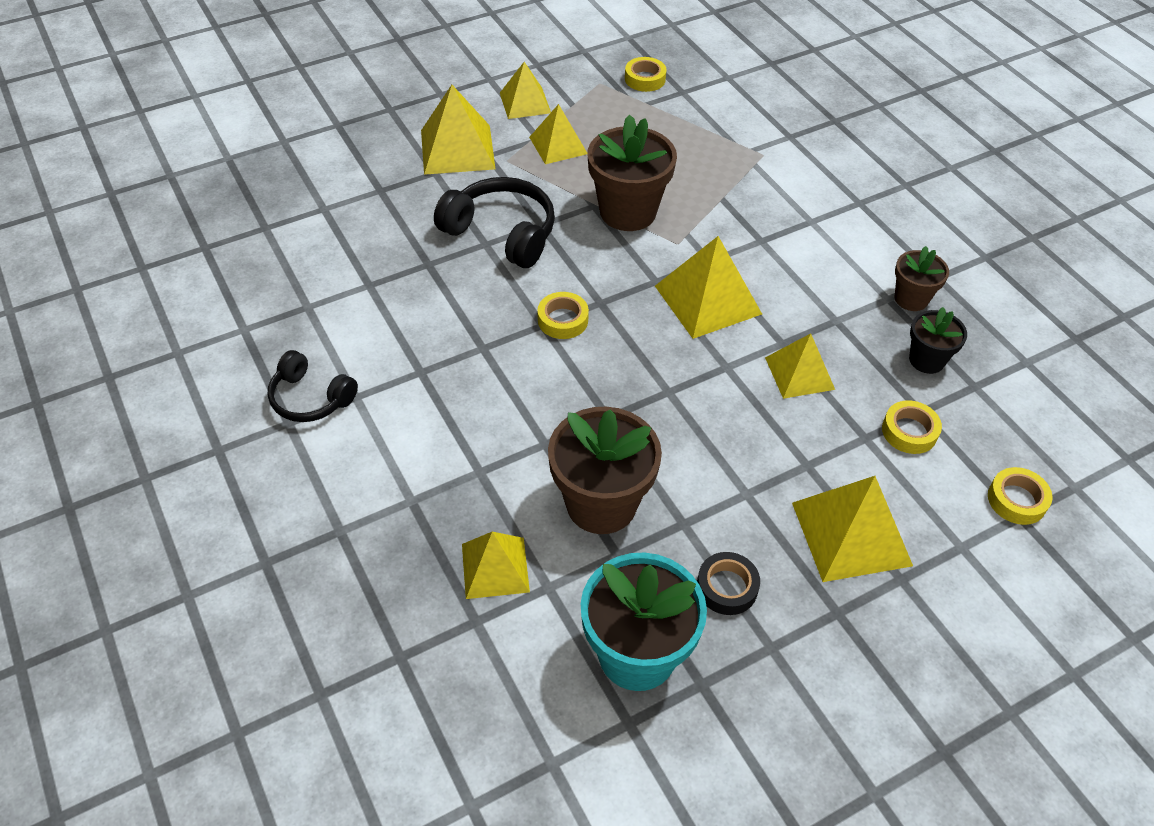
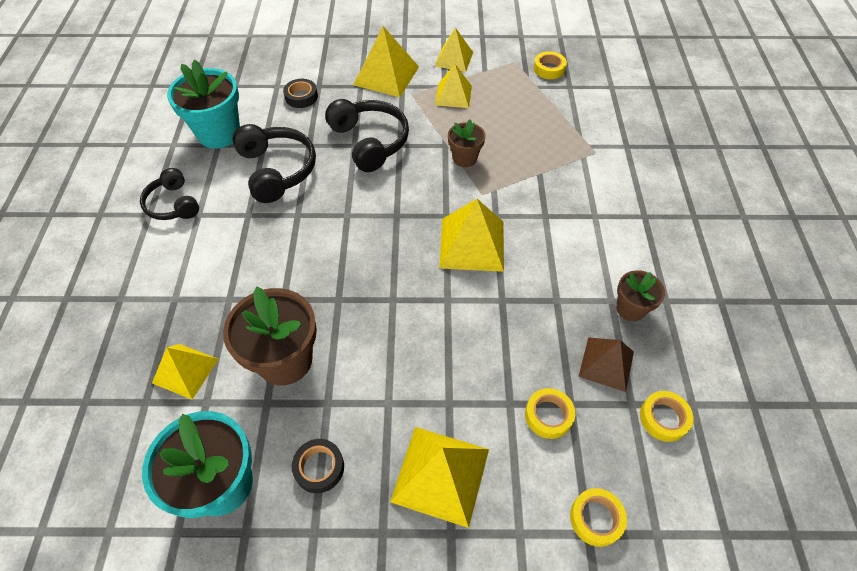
camera: 30 degrees right, 5 degrees up
yellow tape [538,292,589,339] -> yellow tape moved to [640,391,694,442]
brown flower pot [588,114,677,231] -> brown flower pot [448,119,485,167], size x0.56
yellow pyramid [765,333,835,399] -> none
black flower pot [909,307,967,374] -> brown pyramid [578,337,634,392]
none -> turquoise flower pot [167,59,240,149]
none -> black headphones [232,124,316,203]
none -> black tape [283,79,318,108]

